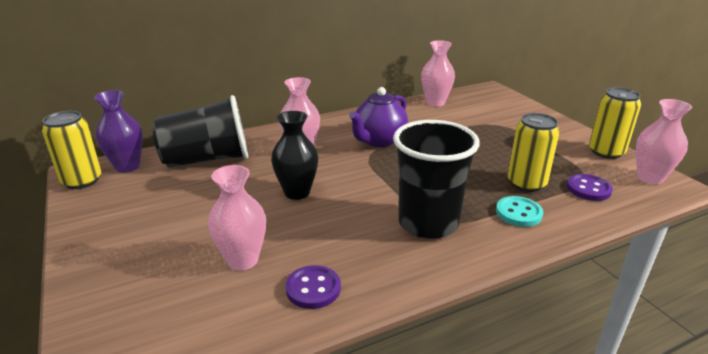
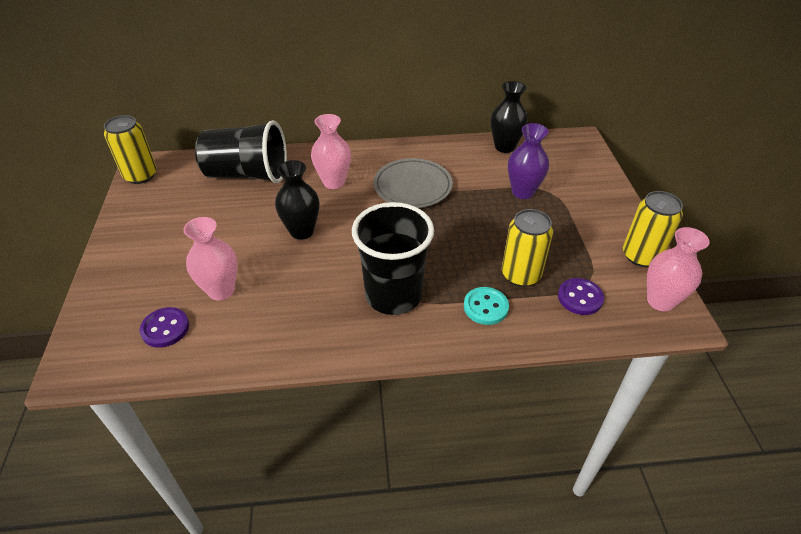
camera: 20 degrees right, 15 degrees up
purple vase [94,90,143,173] -> purple vase moved to [508,123,549,199]
purple button [286,265,341,309] -> purple button moved to [140,307,189,348]
purple teapot [349,87,408,147] -> grey plate [374,158,453,208]
pink vase [421,40,455,106] -> black vase [490,81,528,153]

